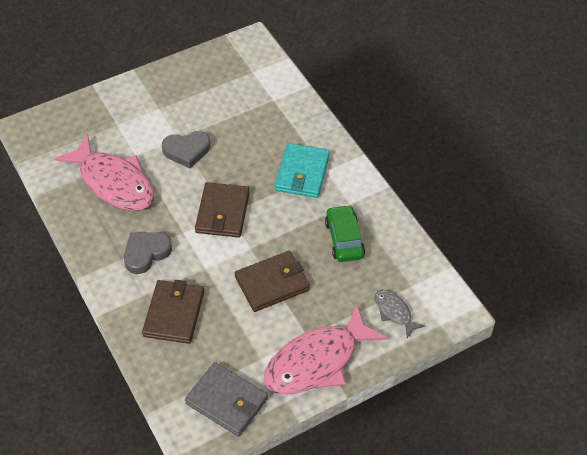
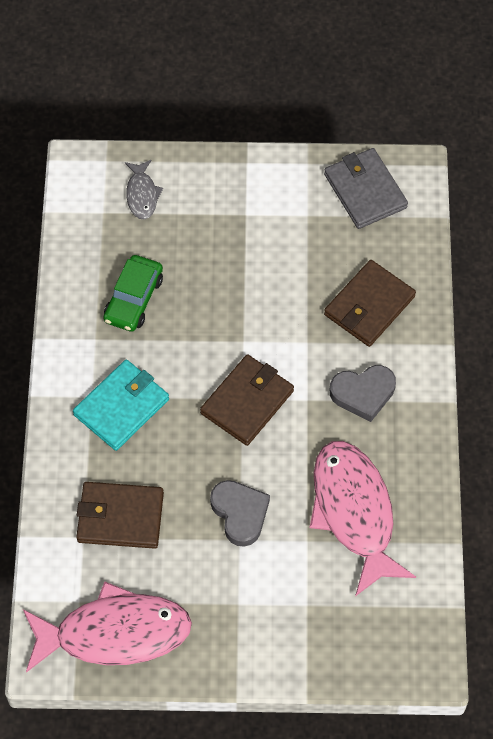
camera: 150 degrees left, 10 degrees up
grey heart [162,131,210,168] -> grey heart turned 45 degrees clockwise [210,480,270,547]
brown wallet [235,251,310,312] -> brown wallet moved to [76,482,164,549]
pink fish [264,304,388,395] -> pink fish moved to [23,581,192,673]

